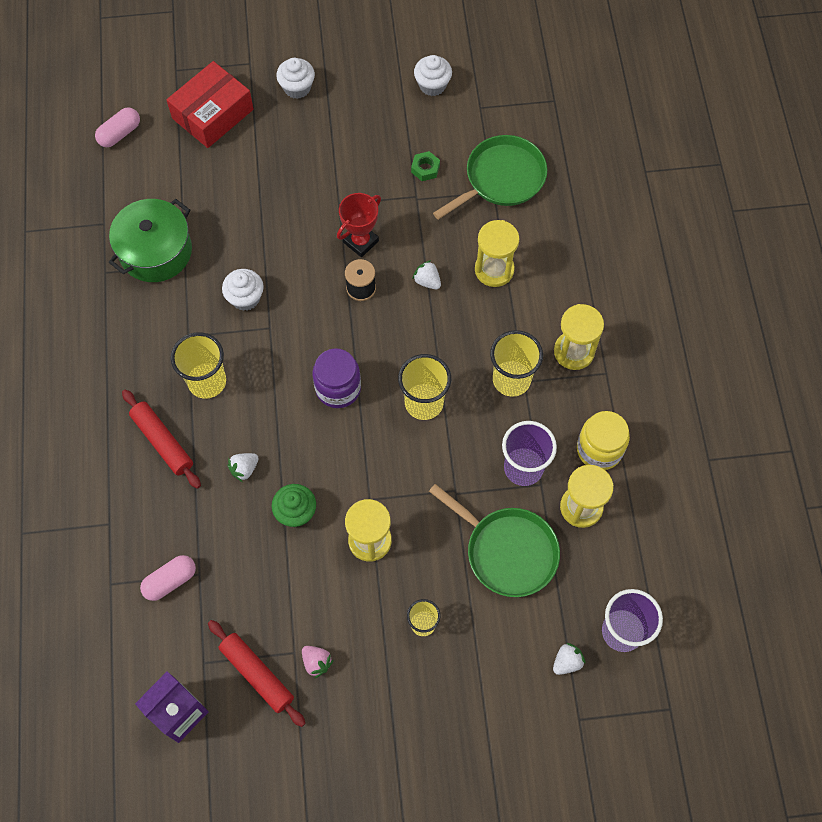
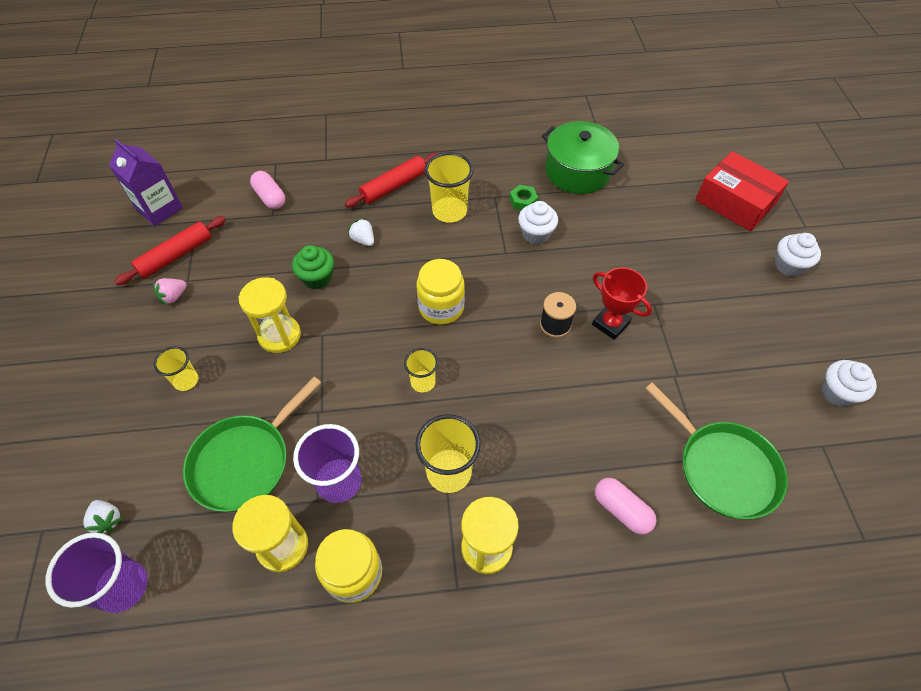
camera: 90 degrees right, 10 degrees down
pink capsule [95,107,140,147] -> pink capsule moved to [595,478,656,535]
purple jar [313,348,361,408] -> yellow jar [416,259,465,325]
yellow cup [398,354,451,420] -> yellow cup [404,348,438,393], size x0.60
green nut [411,151,440,181] -> green nut moved to [509,185,538,210]
white strawberry [413,260,441,290] -> none
yellow hourglass [475,220,519,287] -> none

